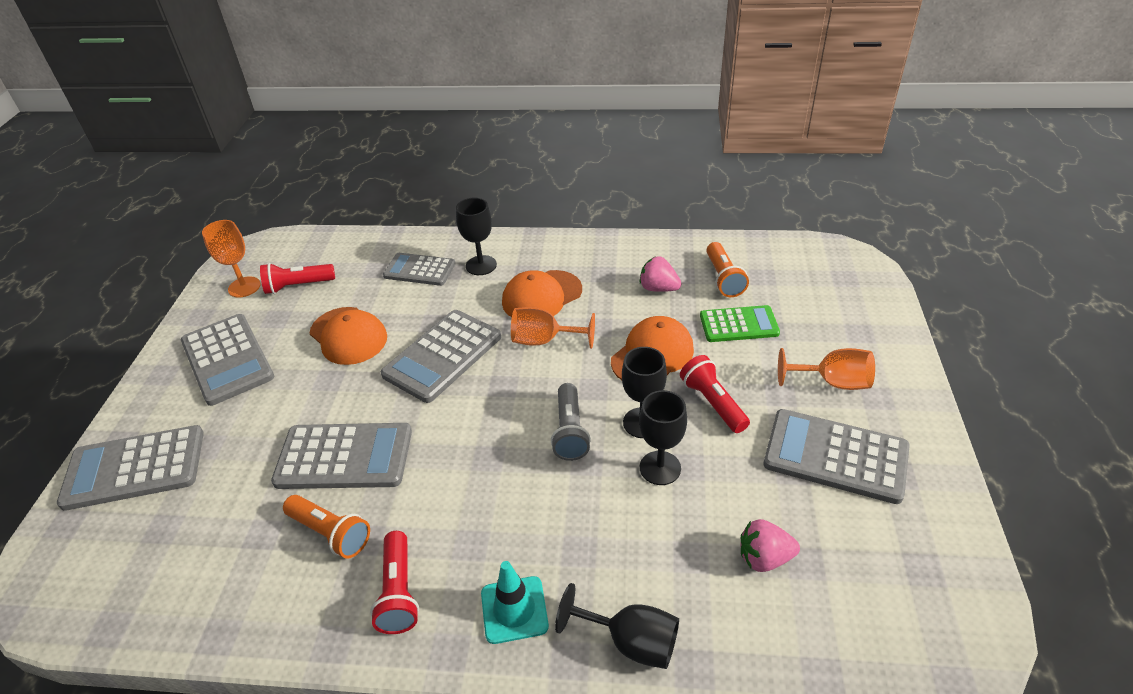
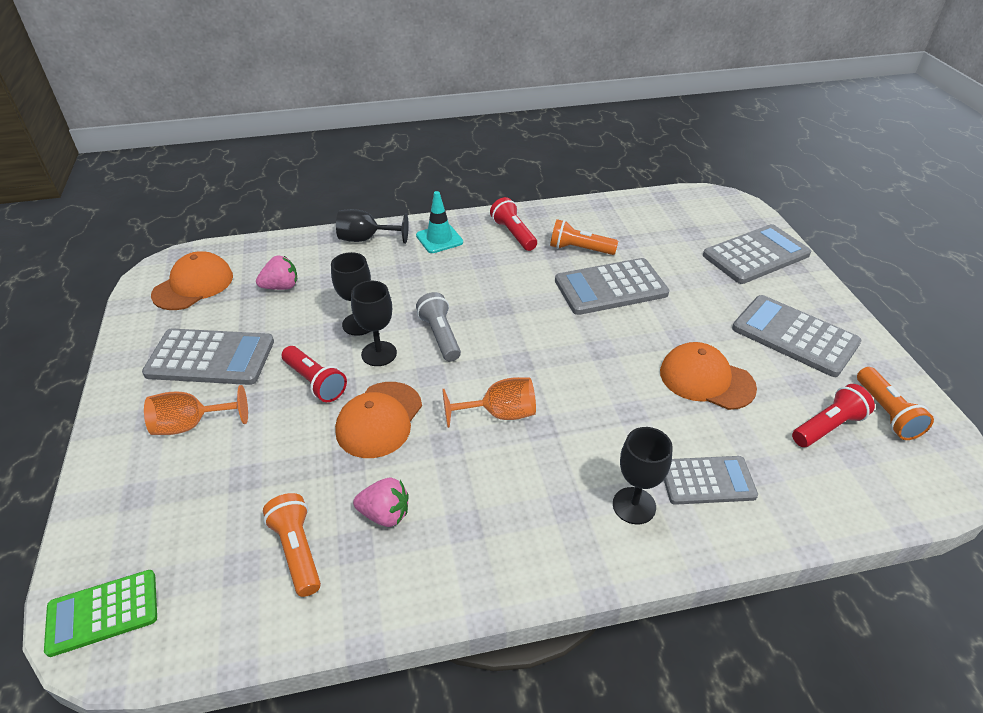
camera: 160 degrees right, 0 degrees up
orange goblet [202,220,261,298] -> orange flashlight [857,367,934,440]
grey calculator [381,310,501,403] -> none
orange cap [502,270,582,317] -> orange cap moved to [151,251,233,310]
green calculator [700,305,780,342] -> green calculator moved to [44,570,157,657]

